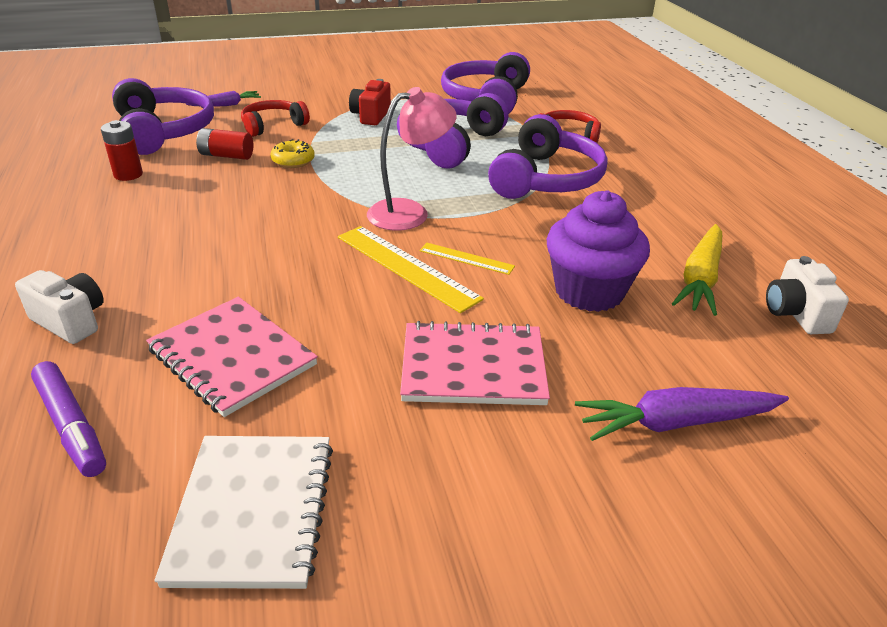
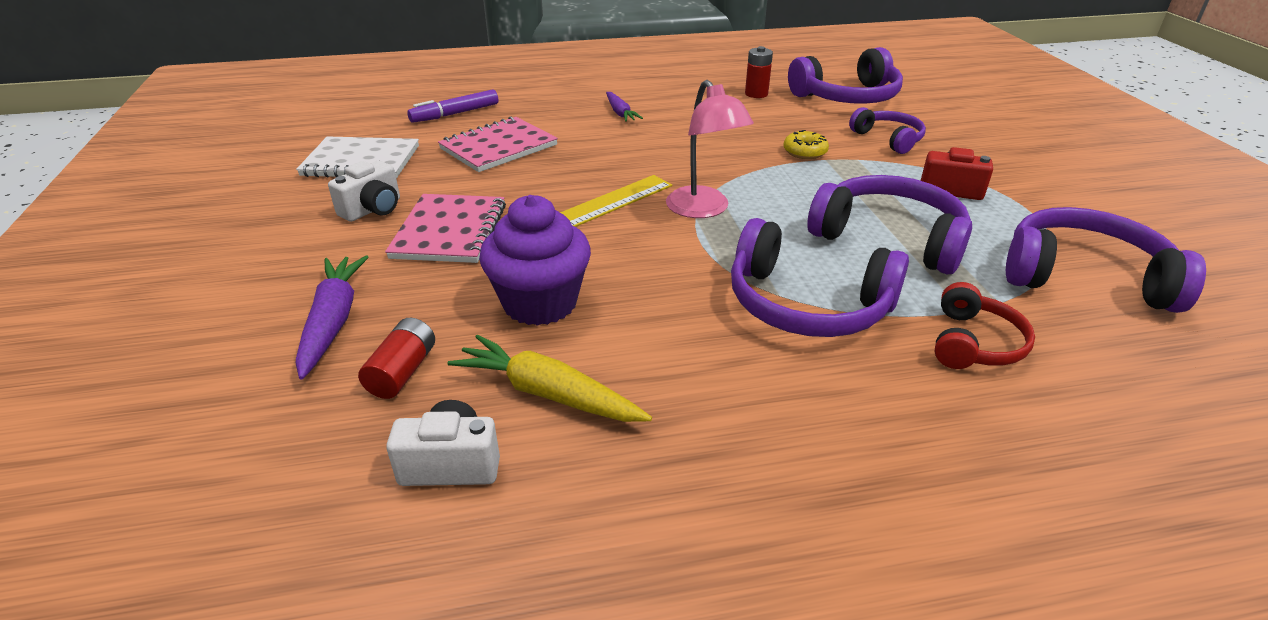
camera: 95 degrees right, 0 degrees up
white camera [15,270,104,344] -> white camera moved to [328,161,400,222]
purple carrot [186,91,261,106] -> purple carrot moved to [606,92,643,122]
red battery [196,128,253,160] -> red battery moved to [358,318,435,399]
red headphones [241,100,310,137] -> purple headphones [849,107,926,154]
yellow ruler [420,243,515,275] -> none

